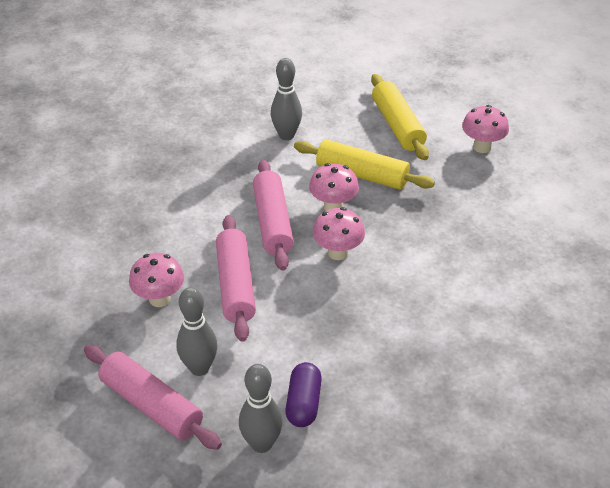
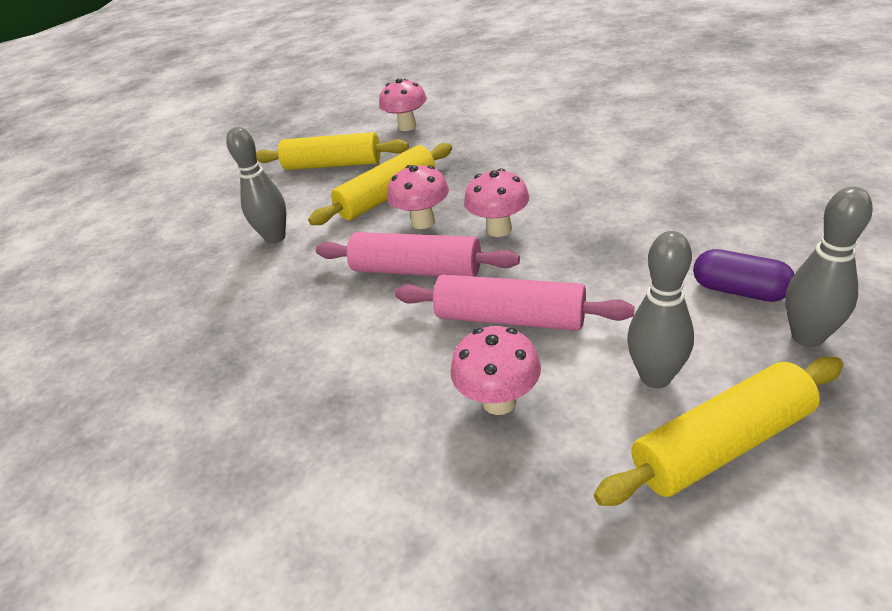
camera: 60 degrees left, 5 degrees down
pink rolling pin [84,345,222,450] -> yellow rolling pin [594,357,843,506]

